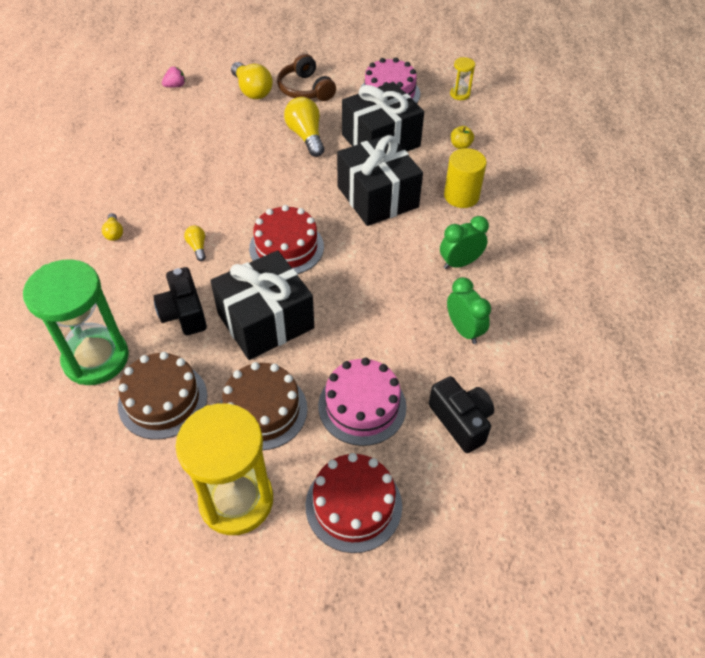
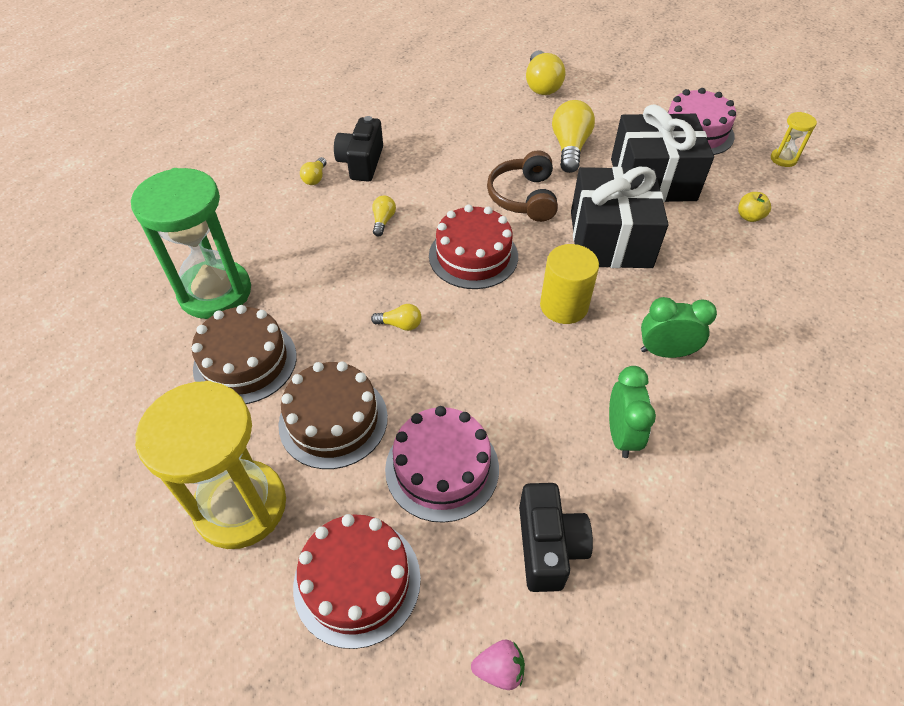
camera: 30 degrees right, 0 degrees up
black camera [154,267,207,335] -> black camera moved to [334,116,383,181]
pink strawberry [162,67,185,87] -> pink strawberry moved to [471,640,525,690]
black gift [210,250,314,360] -> yellow light bulb [371,304,422,331]
brown headphones [277,54,336,101] -> brown headphones moved to [487,150,558,222]
yellow cylinder [444,148,487,208] -> yellow cylinder moved to [540,244,599,324]

